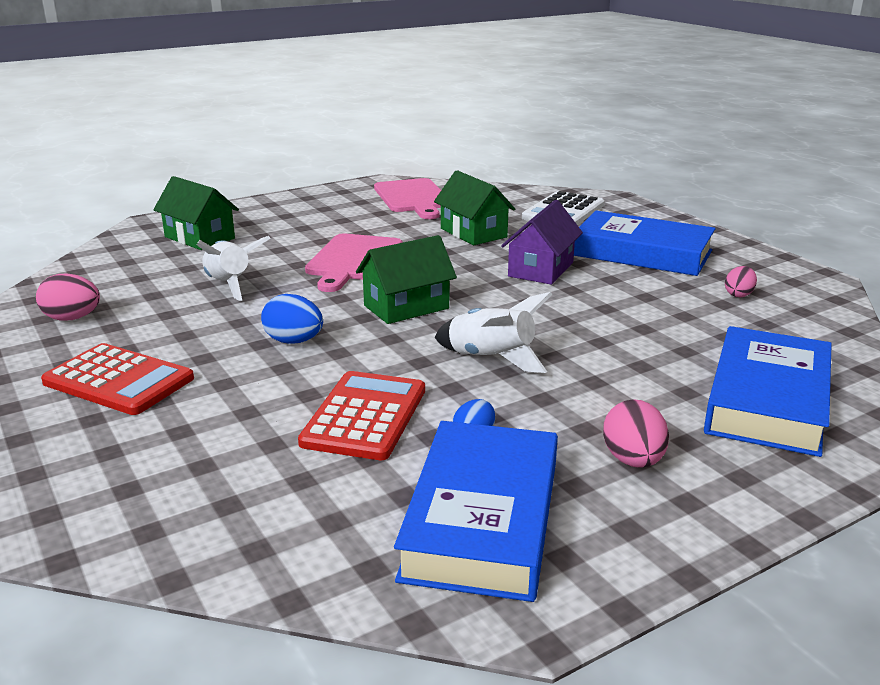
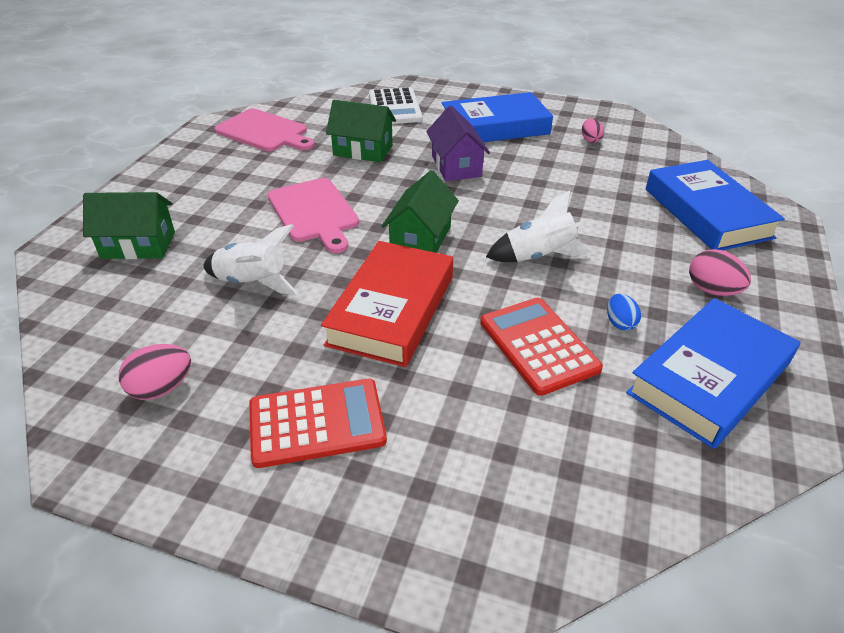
camera: 40 degrees left, 15 degrees up
blue egg [261,294,323,344] -> red book [321,241,453,367]
blue book [394,421,558,602] -> blue book turned 75 degrees clockwise [626,298,800,449]

